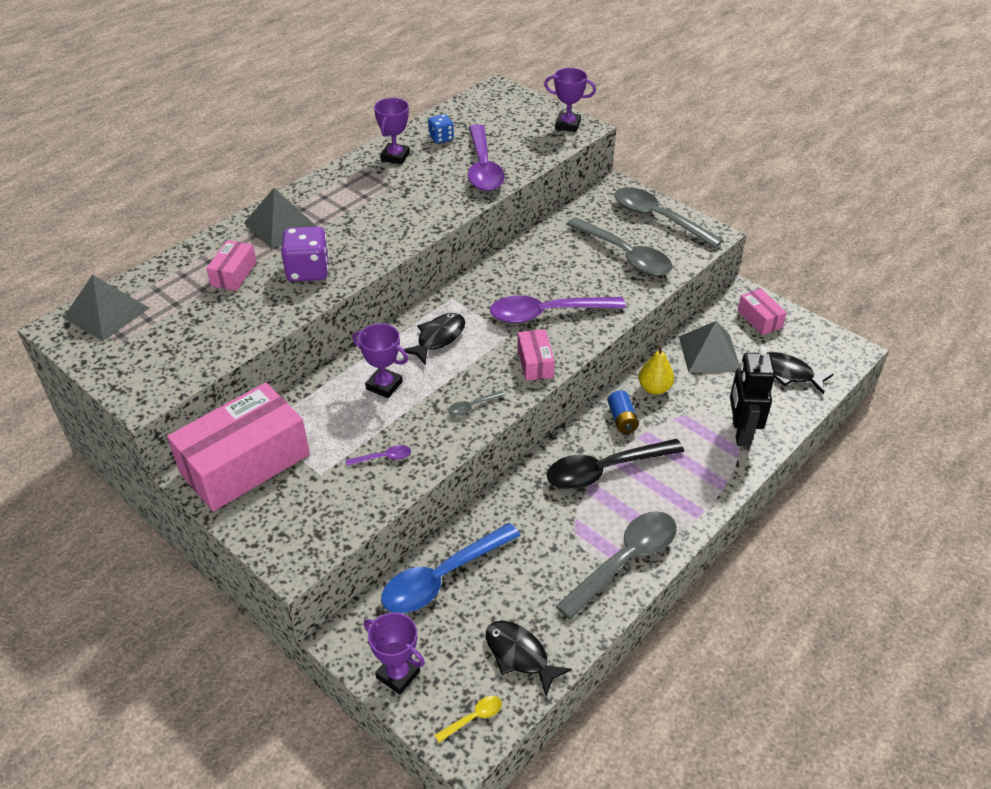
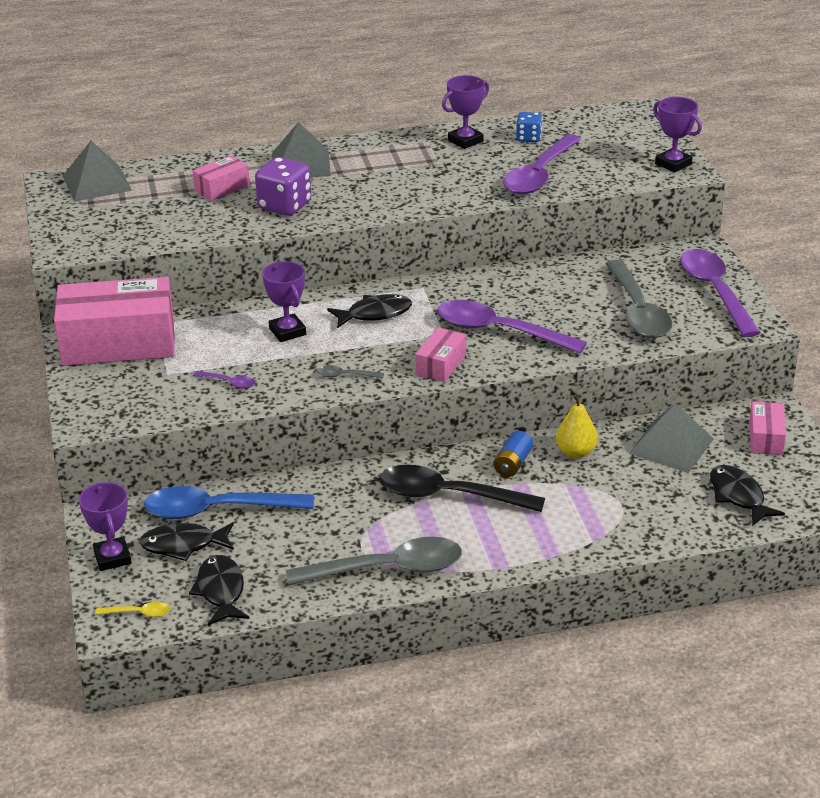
camera: 35 degrees right, 10 degrees down
grey spoon [615,187,723,248] -> purple spoon [680,249,761,337]
black robot [730,347,775,447] -> none
none -> black fish [139,523,234,561]

